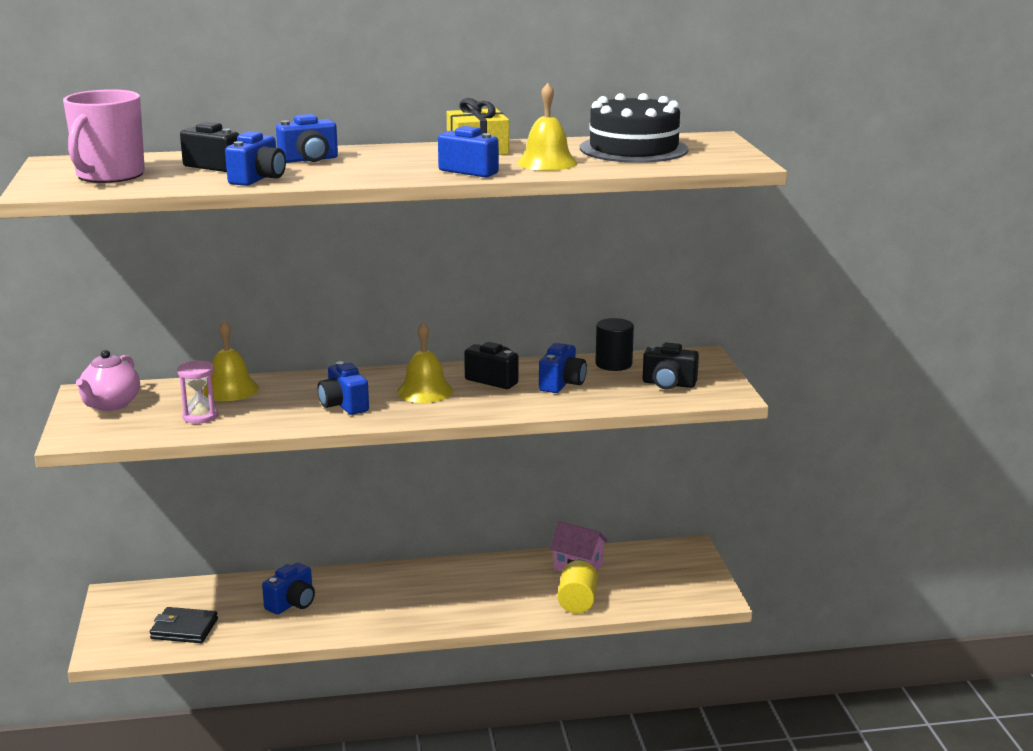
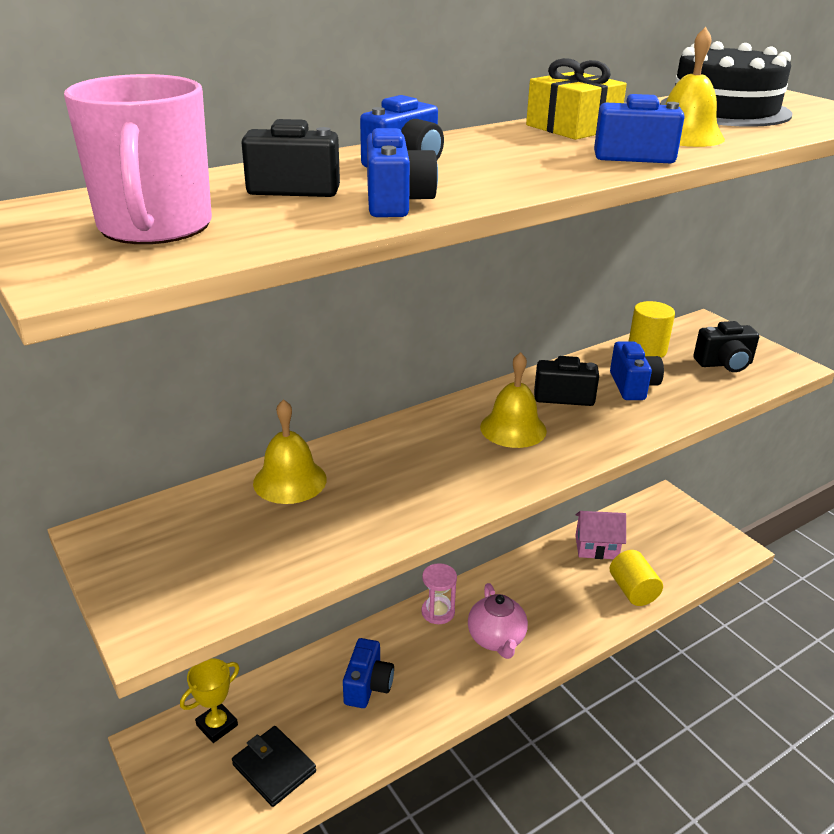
camera: 25 degrees left, 10 degrees up
pink teapot [76,350,140,411] -> pink teapot moved to [468,583,528,659]
black wallet [150,607,218,643] -> black wallet turned 60 degrees clockwise [232,726,316,807]
pink hourglass [177,360,219,424] -> pink hourglass moved to [421,563,457,624]
blue camera [318,361,369,415] -> none
black cylinder [595,318,634,371] -> yellow cylinder [629,301,675,358]
none -> yellow trophy [180,658,239,743]

